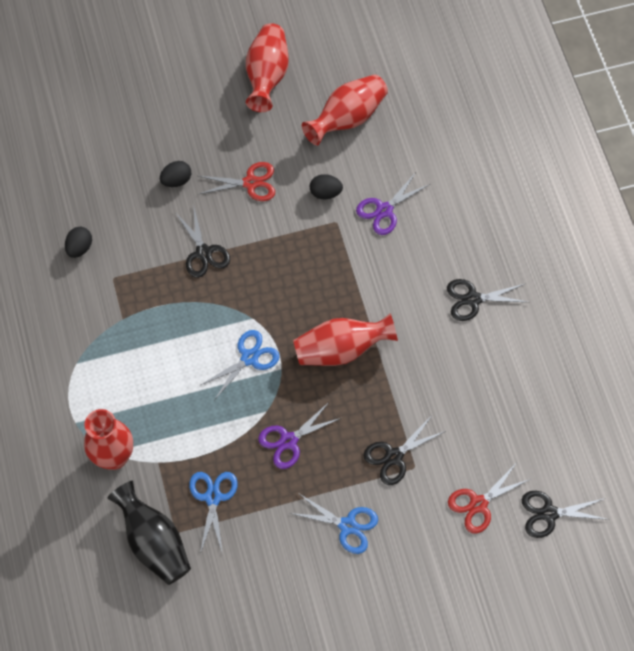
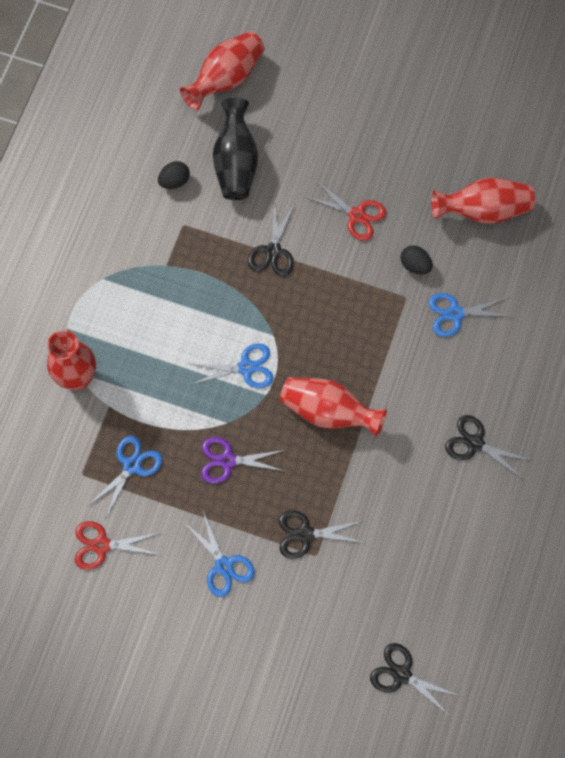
camera: 35 degrees right, 5 degrees up
black vase [108,481,191,585] -> black vase moved to [213,98,258,200]
black egg [160,161,191,187] -> none
red vase [246,23,289,112] -> red vase moved to [180,31,265,110]
purple scissors [356,172,430,235] -> blue scissors [429,293,513,337]
red scissors [448,464,530,533] -> red scissors moved to [75,521,160,570]

